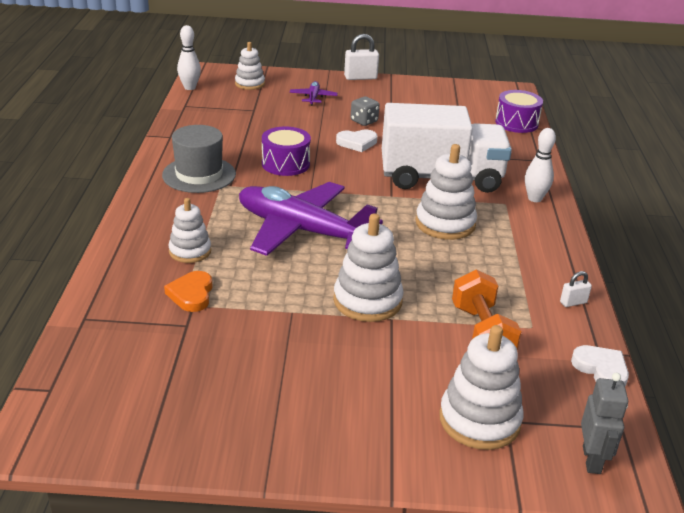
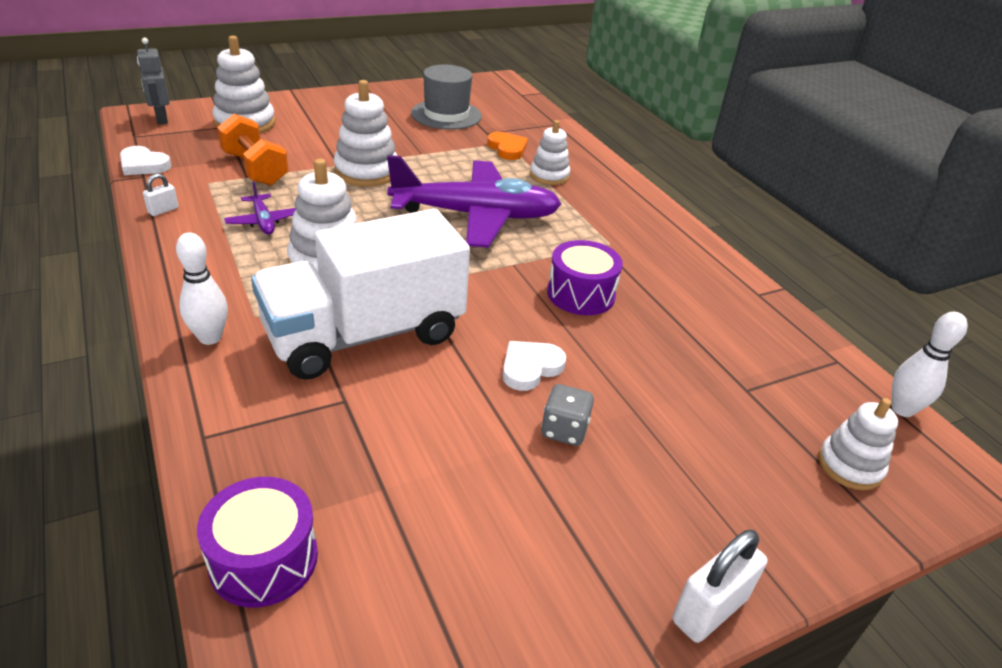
camera: 150 degrees right, 5 degrees up
grey hat [162,125,236,193] -> grey hat moved to [411,65,482,130]
purple plane [290,81,338,106] -> purple plane moved to [224,181,296,234]

